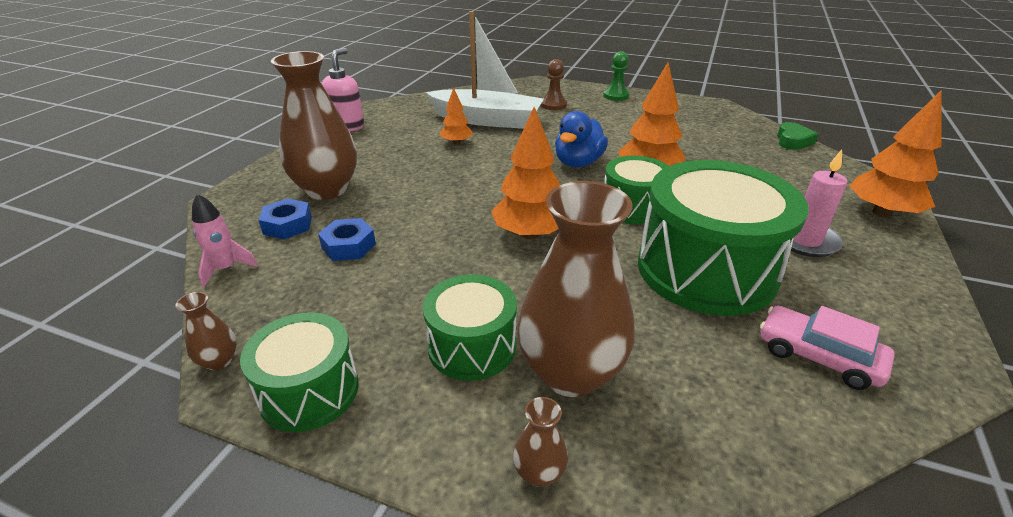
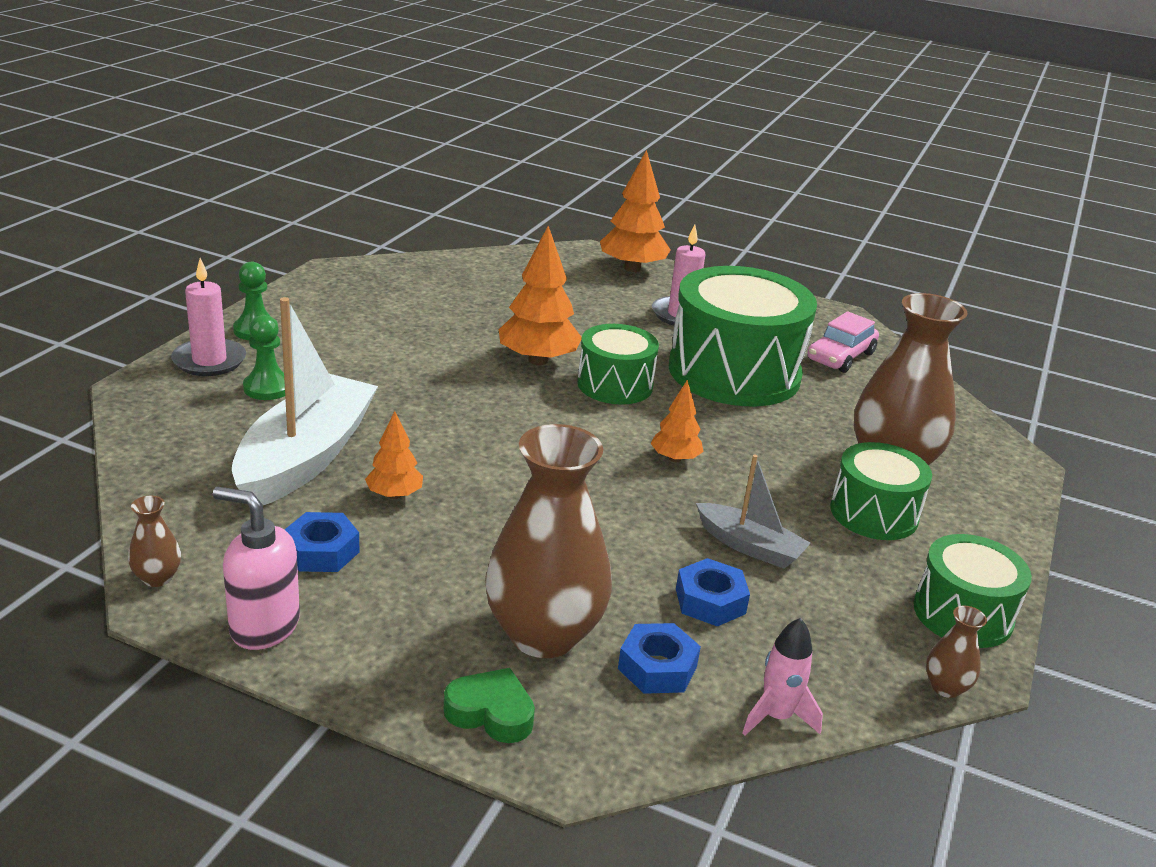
camera: 90 degrees left, 5 degrees down
orange tree [491,107,561,239] -> orange tree [651,380,704,462], size x0.56
brown vase [513,397,568,487] -> brown vase moved to [128,496,181,587]
brown pawn [541,59,567,110] -> green pawn [243,315,285,400]
blue duck [555,111,608,168] -> none
green heart [777,122,818,150] -> green heart moved to [444,668,535,743]
none -> pink candle [171,258,246,376]
none -> blue nut [285,512,359,572]
none -> grey boat [696,455,811,569]

